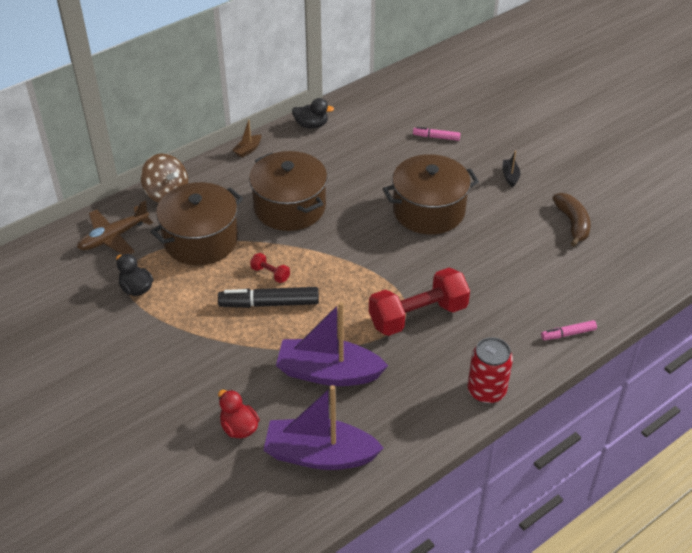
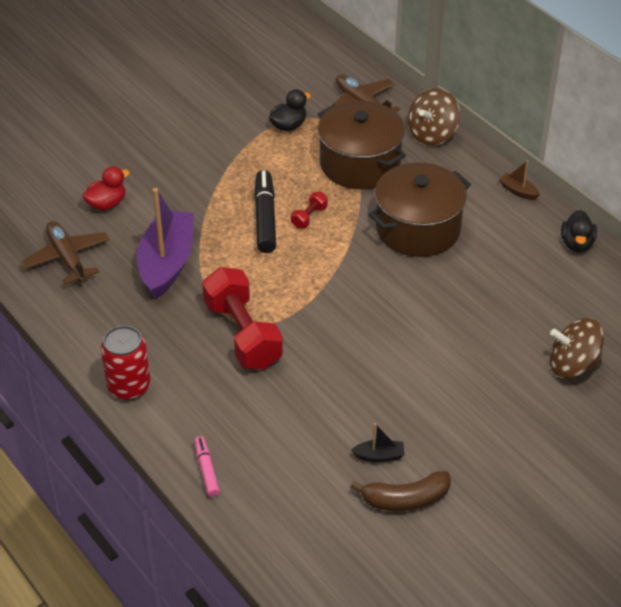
camera: 90 degrees right, 0 degrees up
purple boat [263,385,384,470] -> brown plane [21,221,110,284]
brown pot [383,154,479,235] -> none
pink marker [413,127,460,141] -> brown spinning top [550,318,604,378]
black boat [502,151,520,187] -> black boat moved to [351,423,405,462]

